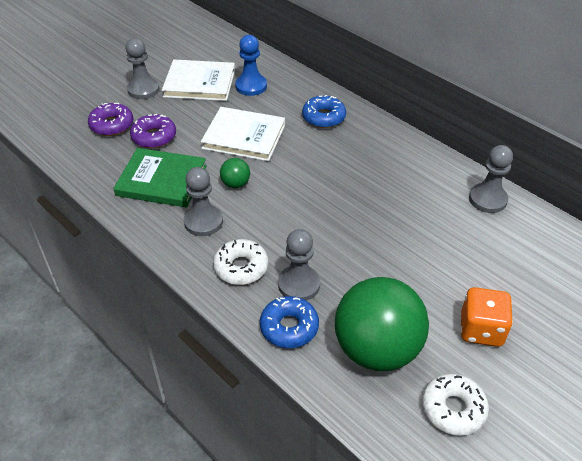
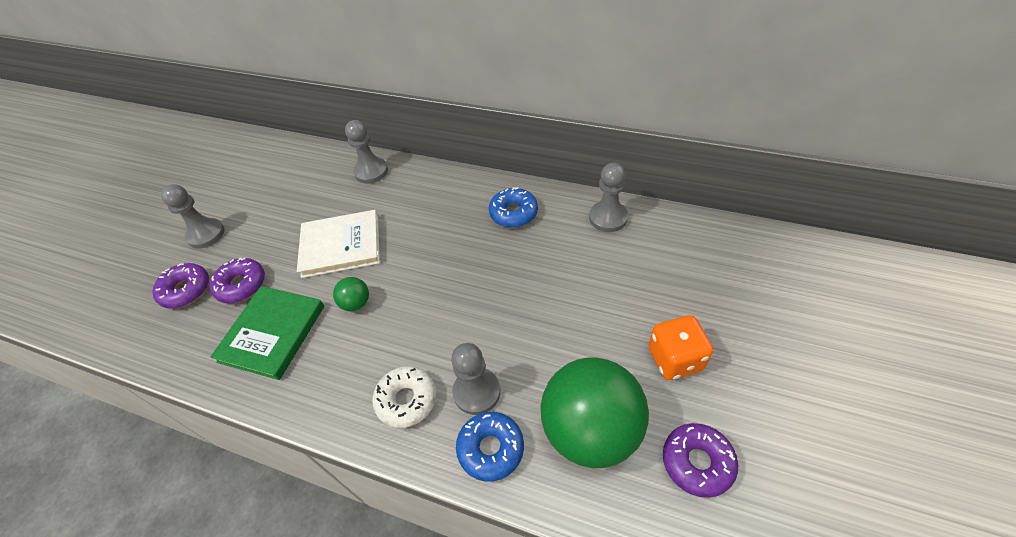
camera: 20 degrees left, 5 degrees up
green book [113,148,207,207] -> green book turned 60 degrees counterclockwise [210,286,324,380]
white book [162,59,235,101] -> none
grey pawn [184,167,223,236] -> grey pawn moved to [345,120,388,184]
blue pawn [235,35,267,96] -> none
blue donut [302,95,346,128] -> blue donut moved to [489,187,538,228]
white donut [422,374,489,436] -> purple donut [663,423,738,498]

